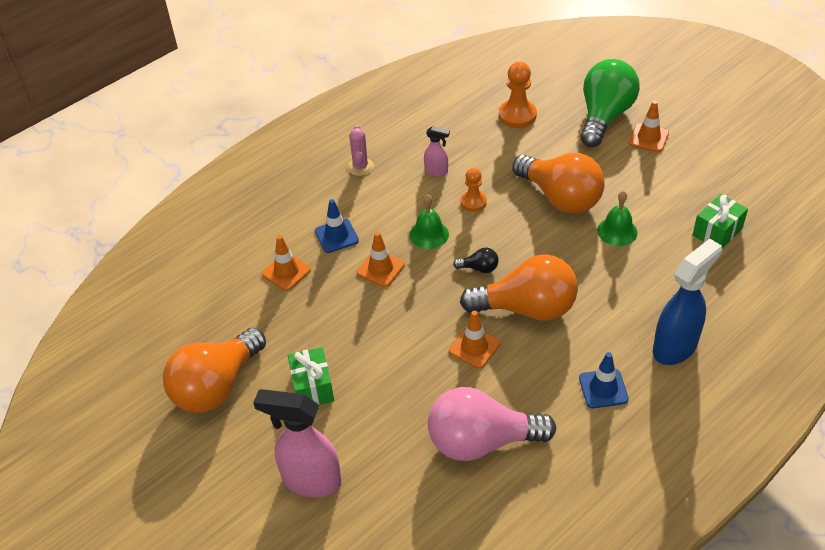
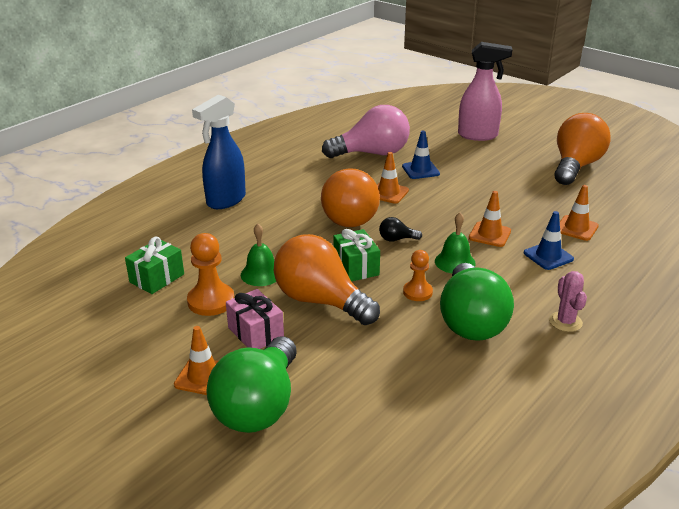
camera: 170 degrees right, 15 degrees down
green gift [288,347,334,405] -> green gift moved to [334,229,380,281]
pink spray bottle [424,126,450,176] -> green light bulb [440,263,514,341]
orange light bulb [460,254,578,321] -> orange light bulb turned 90 degrees counterclockwise [321,168,380,227]
orange pawn [499,62,537,128] -> orange pawn moved to [187,233,234,316]
blue traffic cone [579,352,629,408] -> blue traffic cone moved to [402,131,440,179]
none -> pink gift [226,289,284,349]

